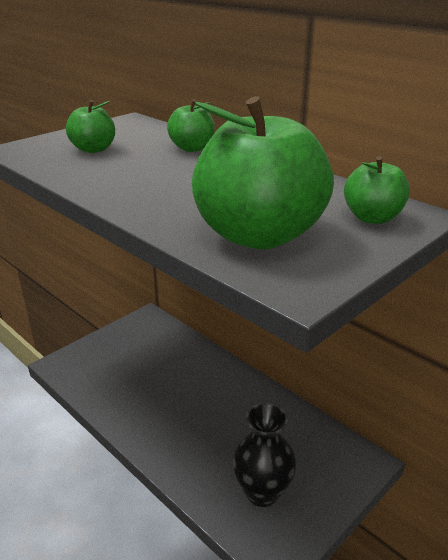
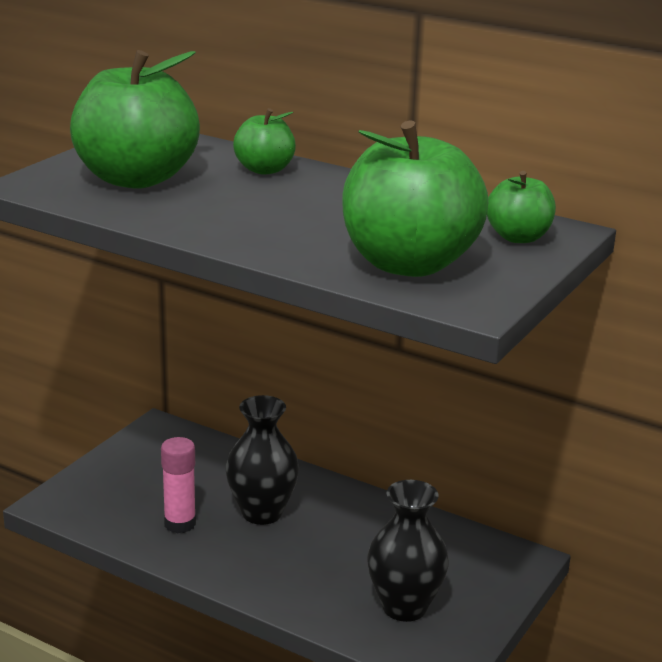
camera: 15 degrees left, 5 degrees down
green apple [66,100,115,153] -> green apple [70,50,200,189], size x1.98
none -> pink glue stick [161,437,196,533]
none -> black vase [225,395,299,525]

